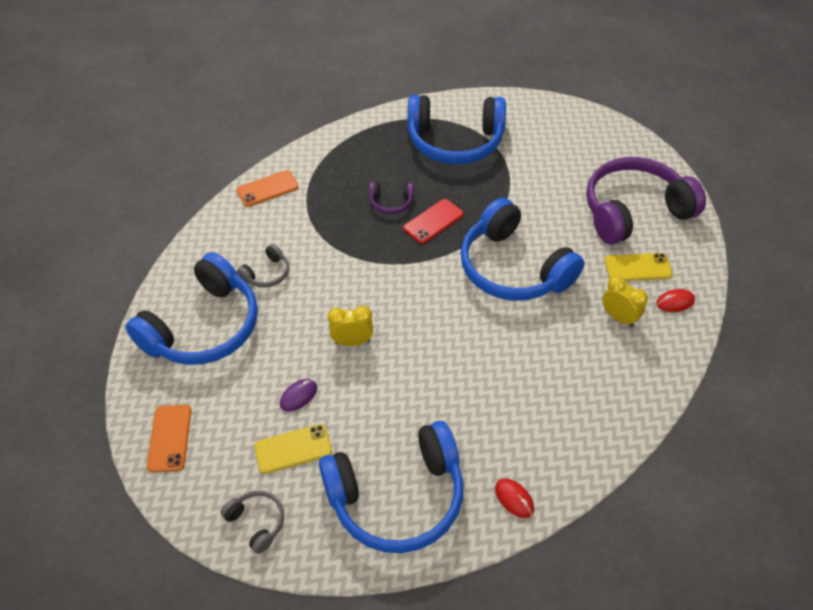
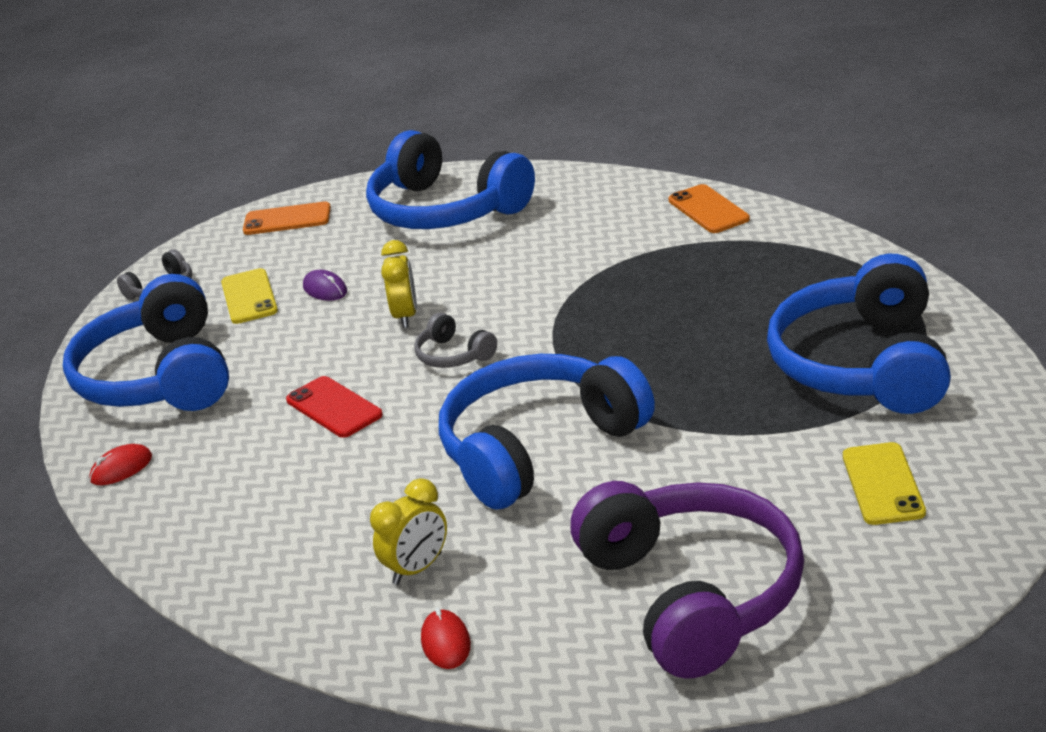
camera: 95 degrees right, 20 degrees down
grey headphones [237,244,289,288] -> grey headphones moved to [414,313,497,368]
purple headphones [369,182,414,214] -> none
red phone [403,199,464,244] -> red phone moved to [286,376,383,438]
yellow phone [605,253,672,281] -> yellow phone moved to [843,442,926,525]

